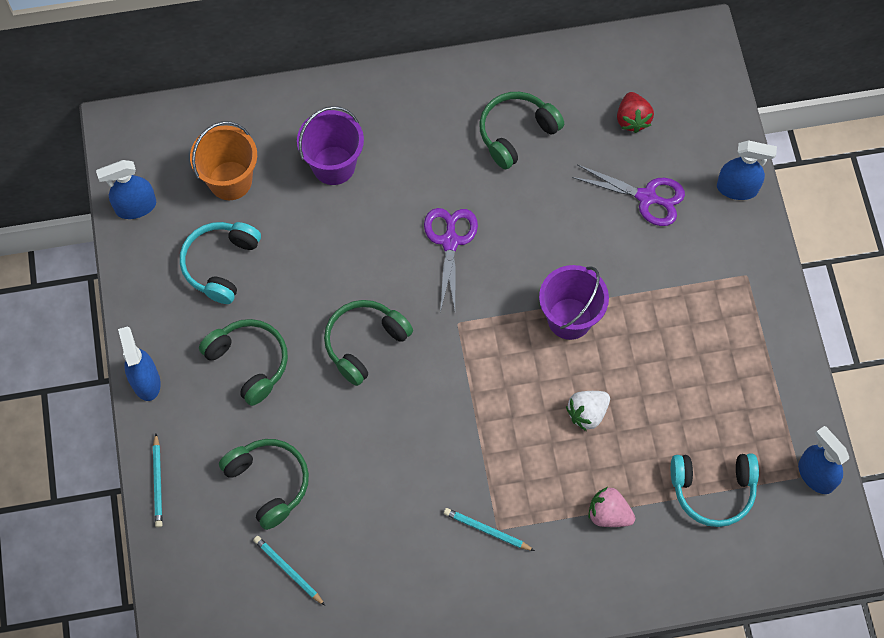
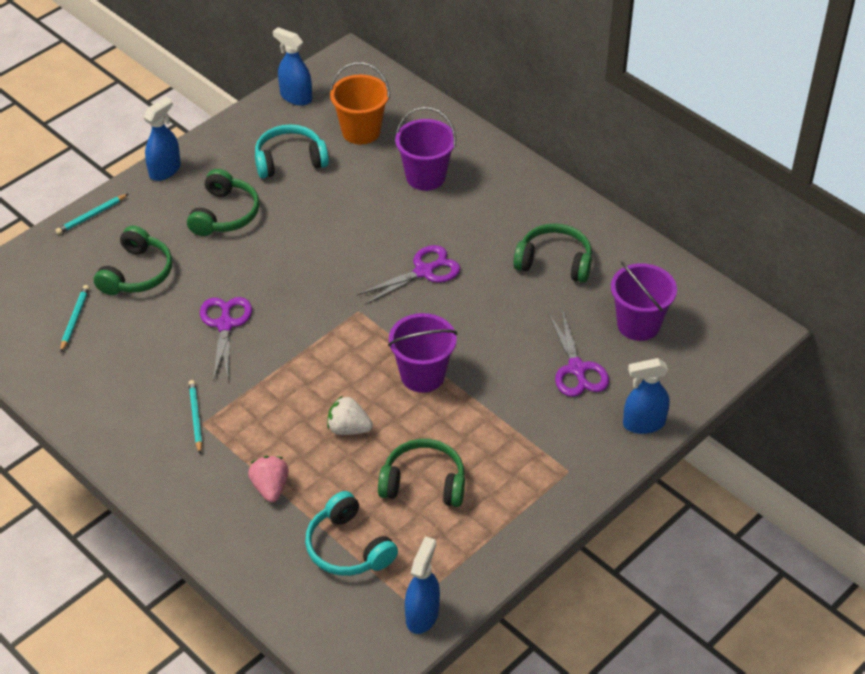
camera: 55 degrees right, 20 degrees down
green headphones [324,300,413,386] -> green headphones moved to [378,439,465,507]
red strawberry [617,92,654,133] -> purple bucket [611,261,677,341]
blue spray bottle [717,140,777,200] -> blue spray bottle turned 105 degrees clockwise [623,358,670,434]
none -> purple scissors [200,297,252,381]

